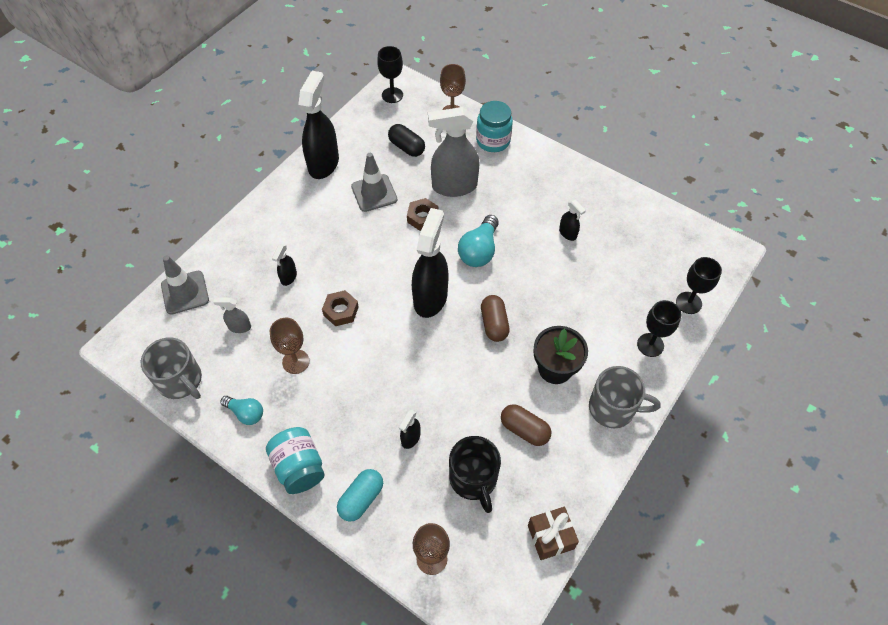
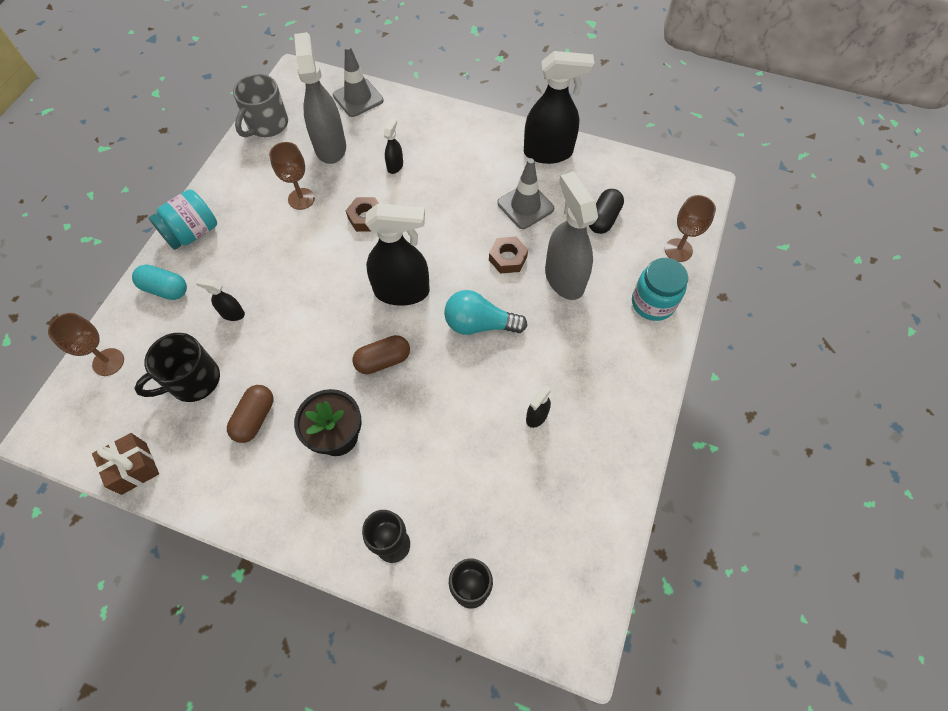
camera: 75 degrees right, 5 degrees up
grey spray bottle [213,298,251,333] -> grey spray bottle [294,32,346,164], size x2.19
turquoise light bulb [220,396,263,425] -> none
black spray bottle [272,244,297,286] -> black spray bottle turned 105 degrees clockwise [384,118,403,174]
black goblet [377,46,403,103] -> none
grey mug [589,366,661,428] -> none

